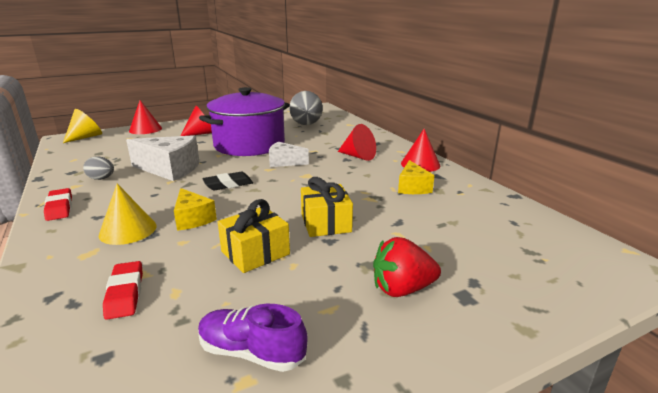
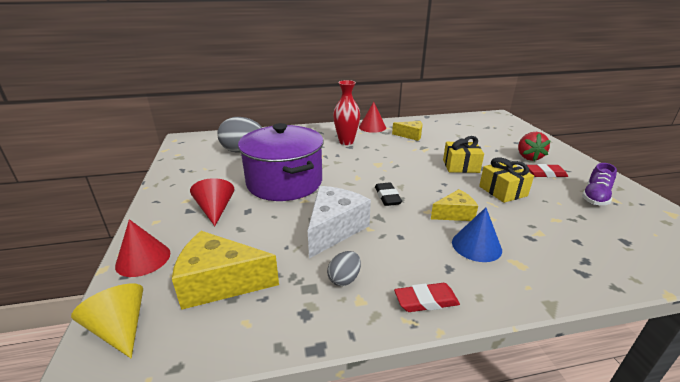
camera: 75 degrees left, 5 degrees up
yellow cone [98,184,156,245] -> blue cone [452,207,502,262]
red eraser [103,261,143,320] -> red eraser moved to [527,164,568,178]
white cheese [269,142,309,167] -> none
red cone [338,124,376,161] -> red vase [333,80,360,145]
none -> yellow cheese [172,231,279,310]

